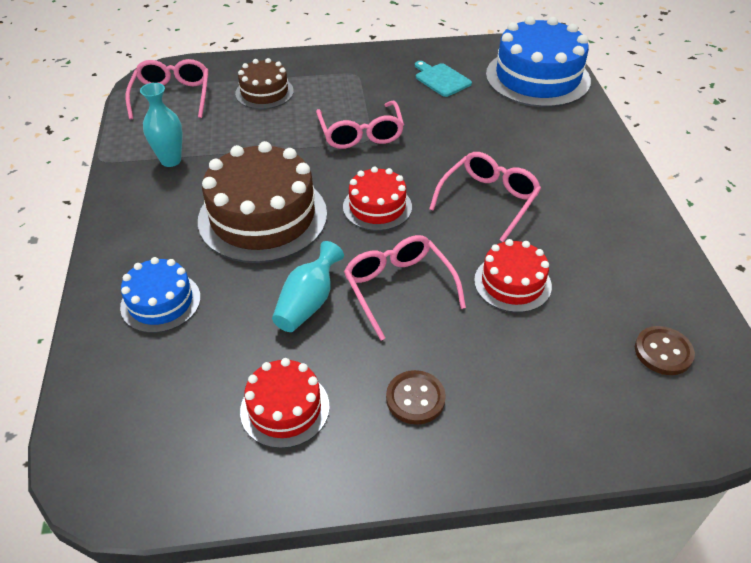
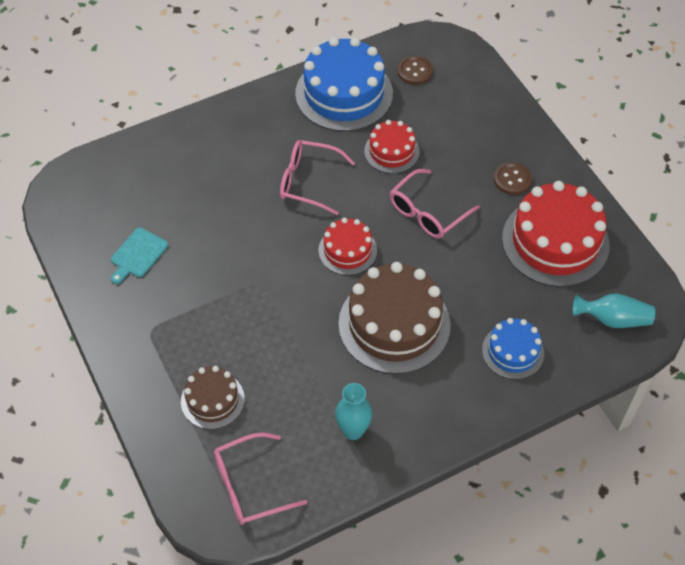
camera: 110 degrees left, 10 degrees up
red cake [240,358,330,448] -> red cake [502,181,610,287], size x1.83
turquoise vase [272,241,344,332] -> turquoise vase moved to [573,293,655,328]
pink glasses [316,101,404,149] -> none
blue cake [486,16,591,107] -> blue cake moved to [295,37,393,131]

